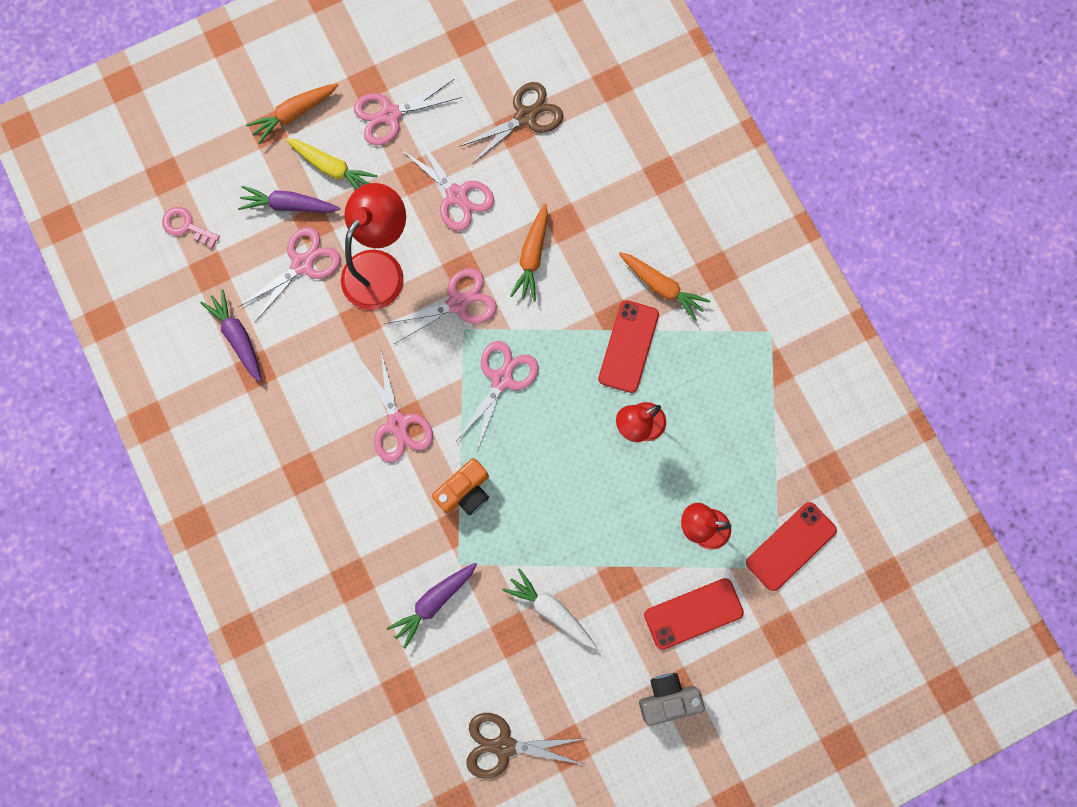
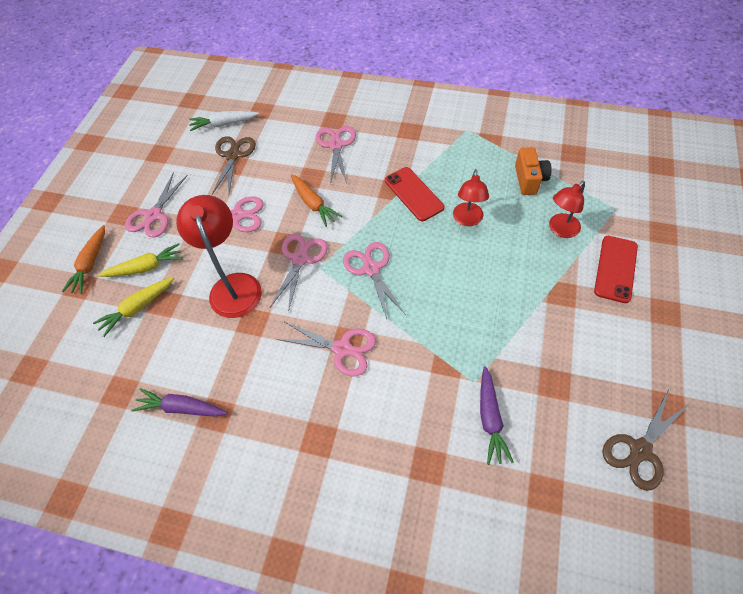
camera: 45 degrees left, 20 degrees down
pink key [162,207,220,248] -> none
purple carrot [238,186,340,213] -> yellow carrot [93,277,174,337]
pink scissors [238,227,341,323] -> pink scissors moved to [316,126,356,184]
orange camera [432,458,489,515] -> orange camera moved to [515,147,552,195]
white carrot [503,568,596,649] -> white carrot moved to [189,111,259,131]
orange carrot [619,252,710,321] -> none
grey camera [639,673,705,726] -> none
red phone [746,502,837,591] -> none

